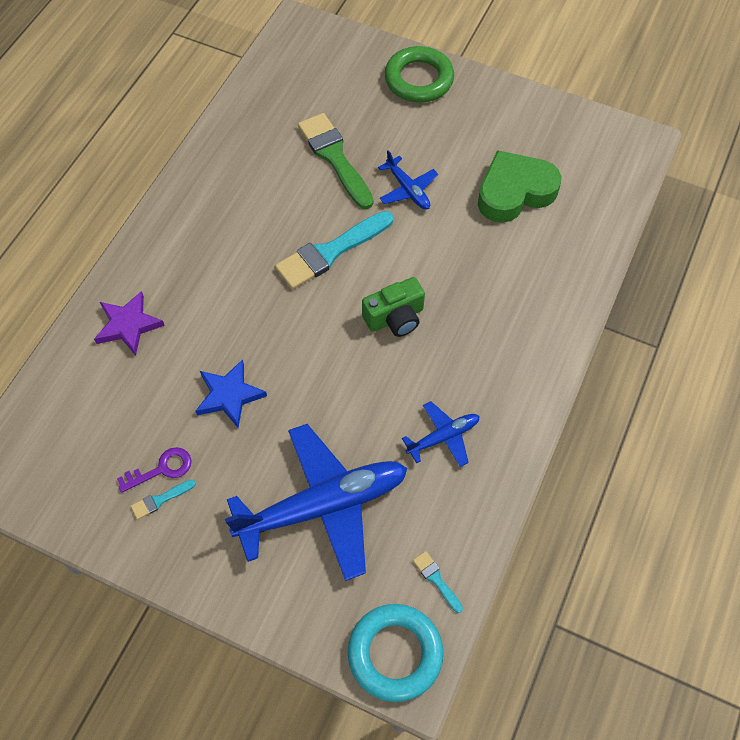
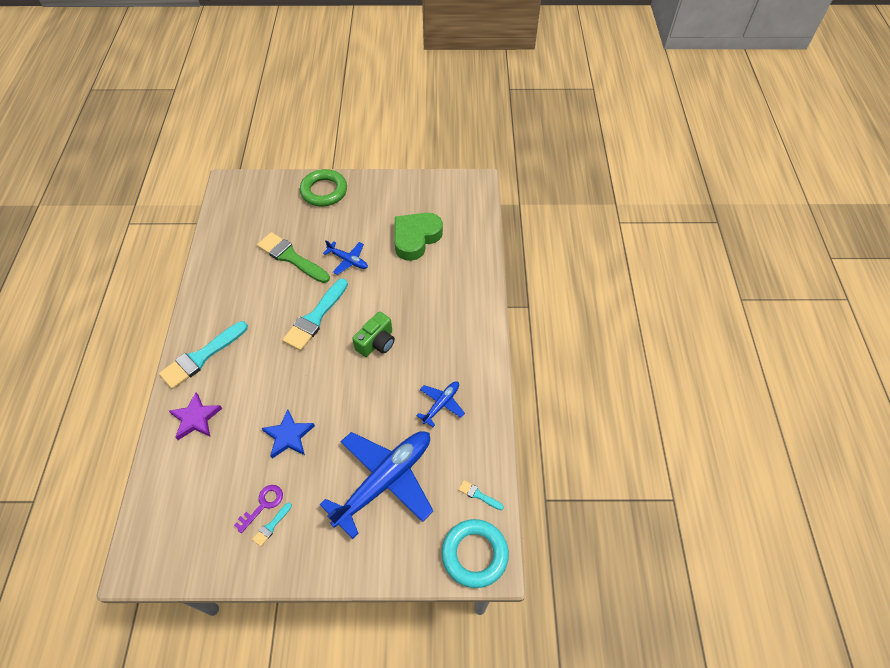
camera: 25 degrees left, 5 degrees down
none -> turquoise brush [159,321,248,389]

